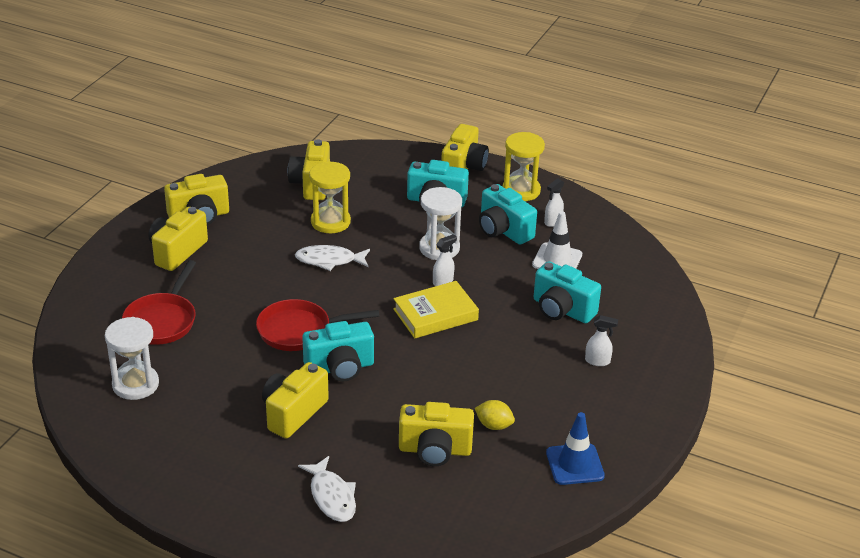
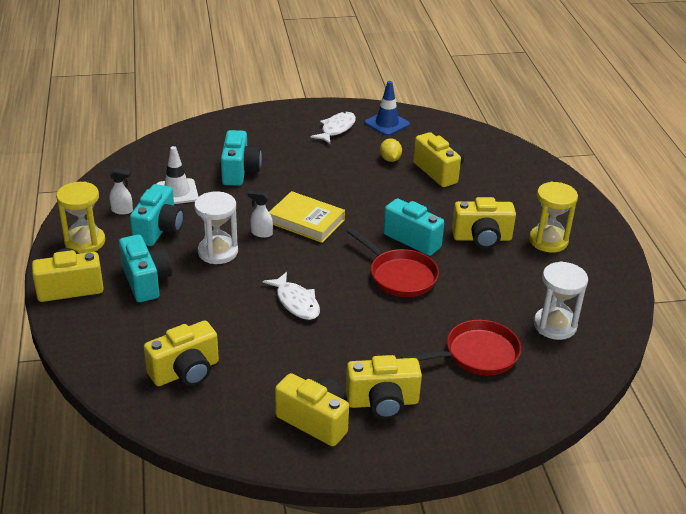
camera: 125 degrees left, 0 degrees up
white fish [298,456,356,522] -> white fish moved to [310,112,356,144]
yellow hourglass [309,161,351,233] -> yellow hourglass moved to [529,182,578,252]
white spray bottle [585,315,618,366] -> none

